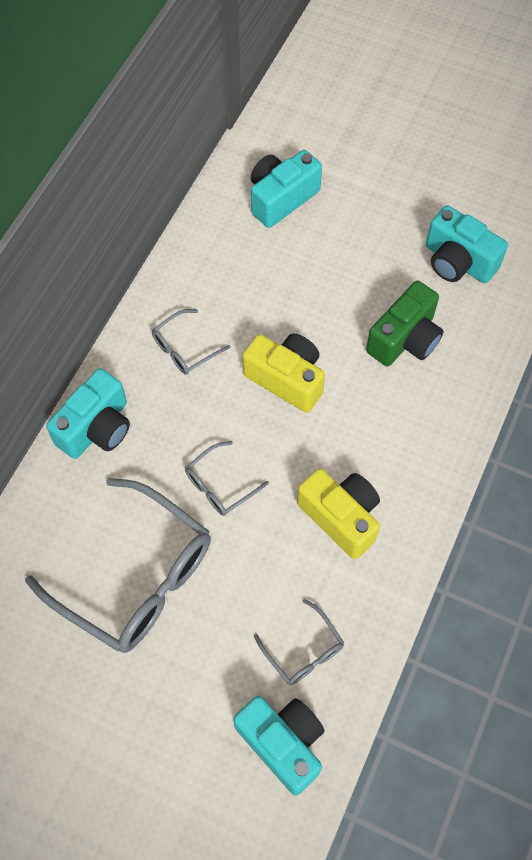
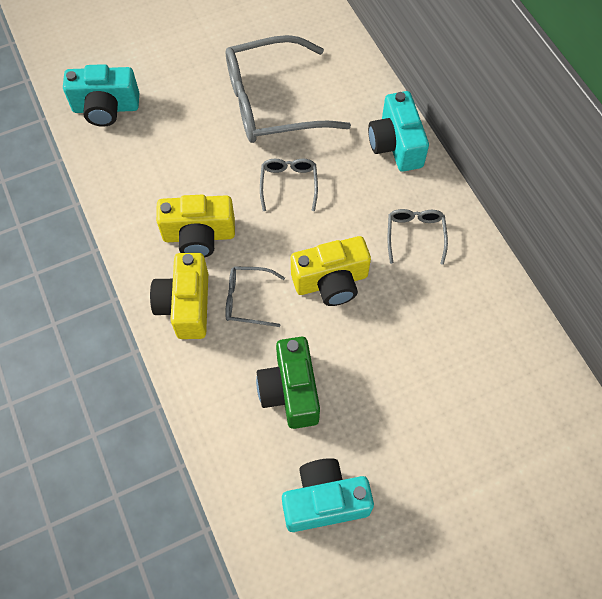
camera: 130 degrees right, 0 degrees up
turquoise camera [251,150,322,228] -> none
grey glasses [254,599,344,685] -> grey glasses moved to [225,266,285,327]
none -> yellow camera [150,253,208,339]

